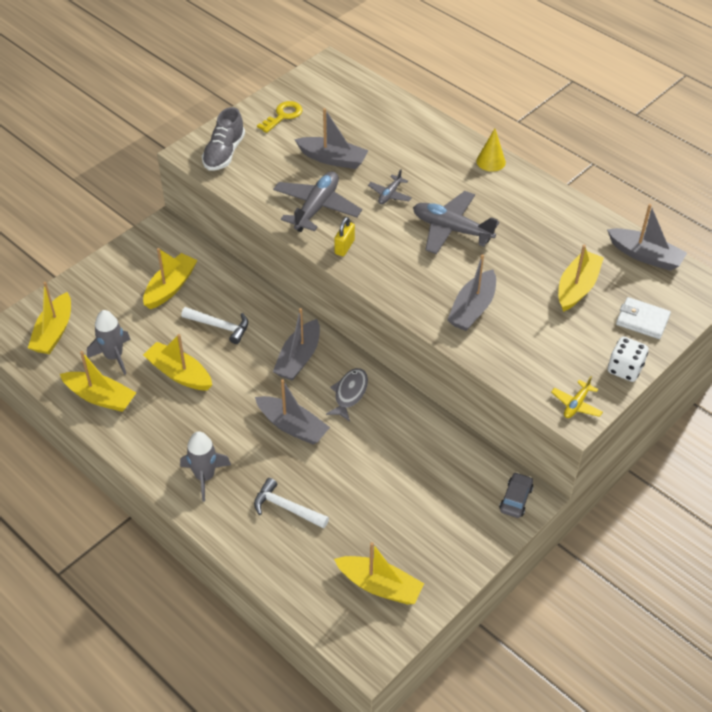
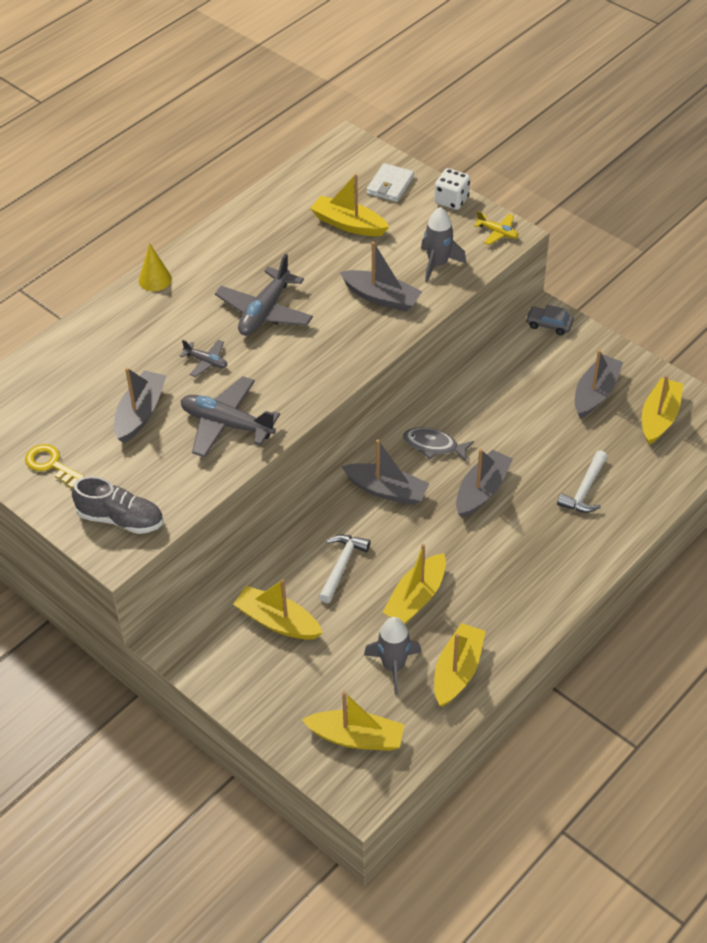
camera: 90 degrees left, 0 degrees up
grey rocket [180,431,231,501] -> grey rocket moved to [421,207,466,282]
yellow padlock [334,217,355,256] -> none
grey boat [607,204,687,271] -> grey boat moved to [575,350,623,418]

